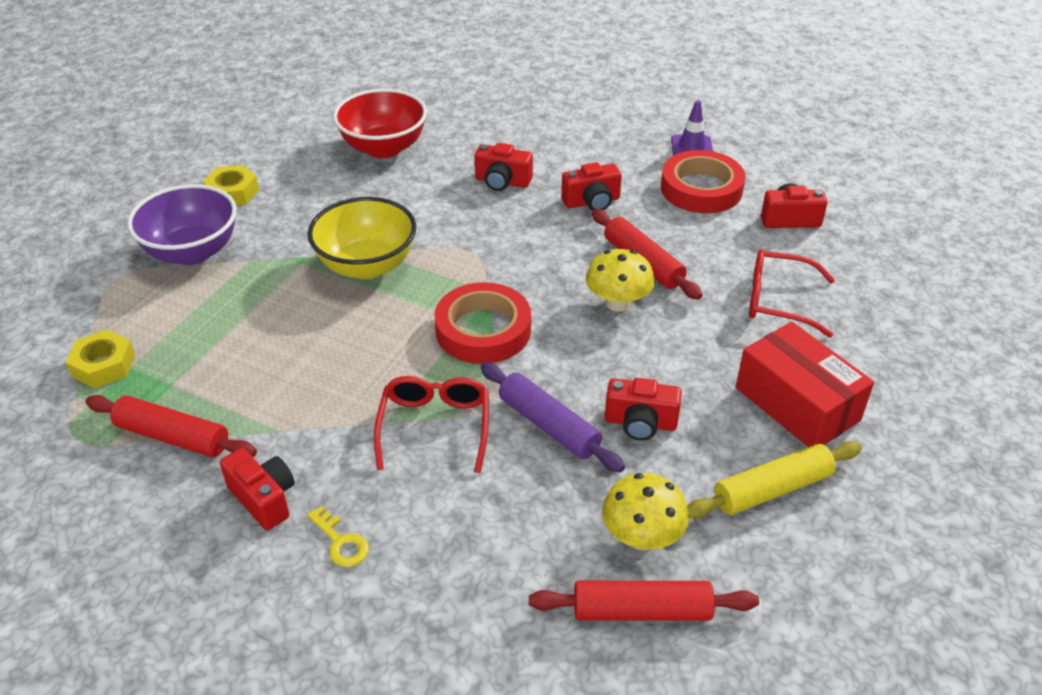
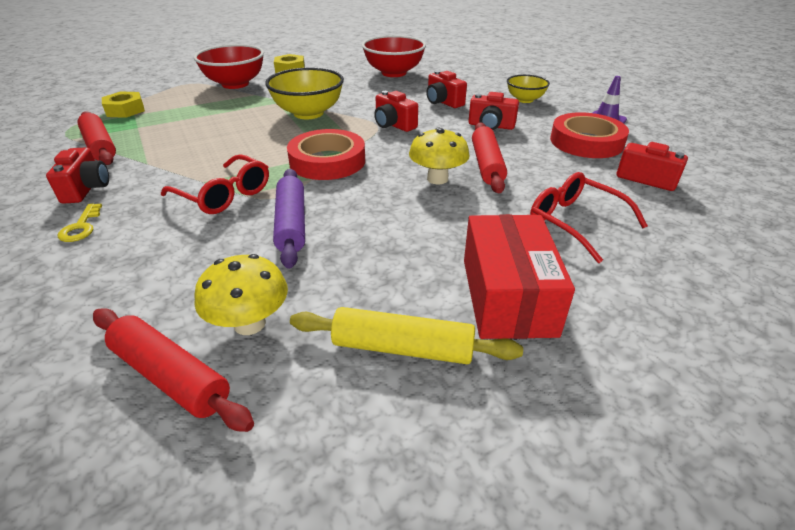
camera: 35 degrees right, 5 degrees down
purple bowl [127,184,237,265] -> red bowl [194,44,264,89]
red glasses [374,376,489,473] -> red glasses turned 90 degrees clockwise [161,154,269,214]
red camera [605,378,682,440] -> red camera moved to [374,91,418,132]
none -> yellow bowl [507,75,550,103]

